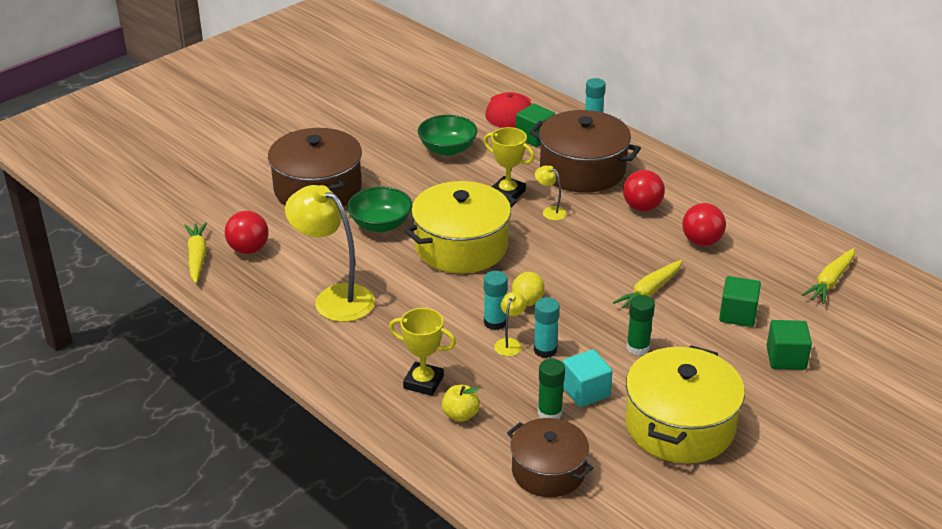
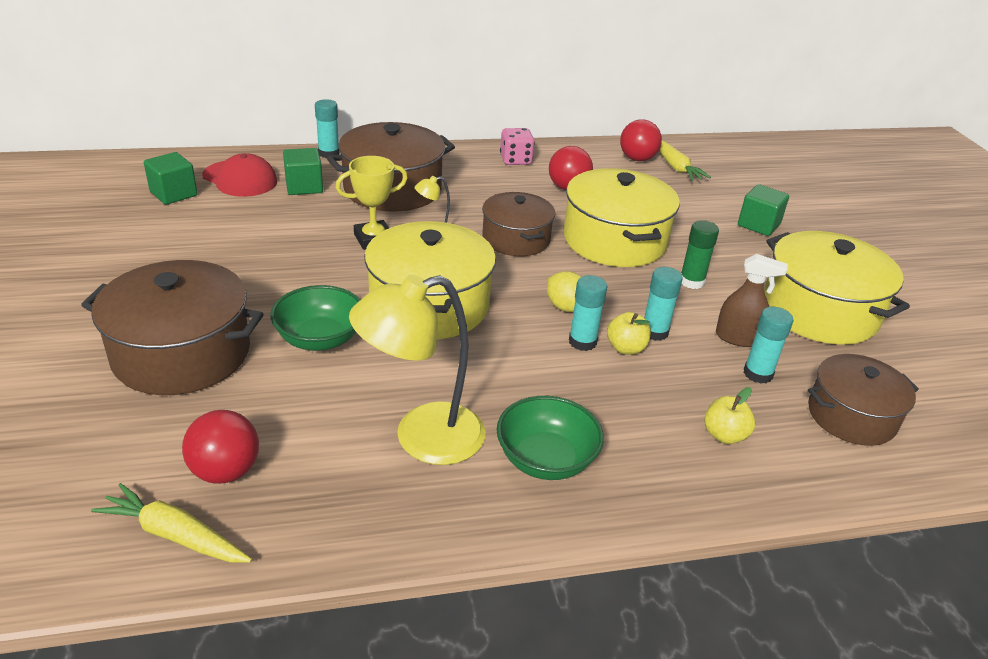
camera: 60 degrees left, 0 degrees up
yellow trophy [389,308,456,396] -> none
green bowl [418,115,477,156] -> green bowl moved to [496,396,604,480]
yellow lamp [494,292,526,356] -> yellow apple [607,312,651,355]
green glue stick [538,359,565,419] -> turquoise glue stick [743,307,794,384]
turquoise cube [563,349,613,407] -> brown spray bottle [716,254,788,347]
yellow carrot [613,260,683,308] -> yellow pot [564,168,680,267]
red ball [623,170,665,211] -> red ball moved to [620,119,662,161]
green cube [719,276,761,327] -> green cube moved to [144,152,197,205]
none -> brown pot [482,192,555,256]
none -> pink dice [500,128,535,165]

